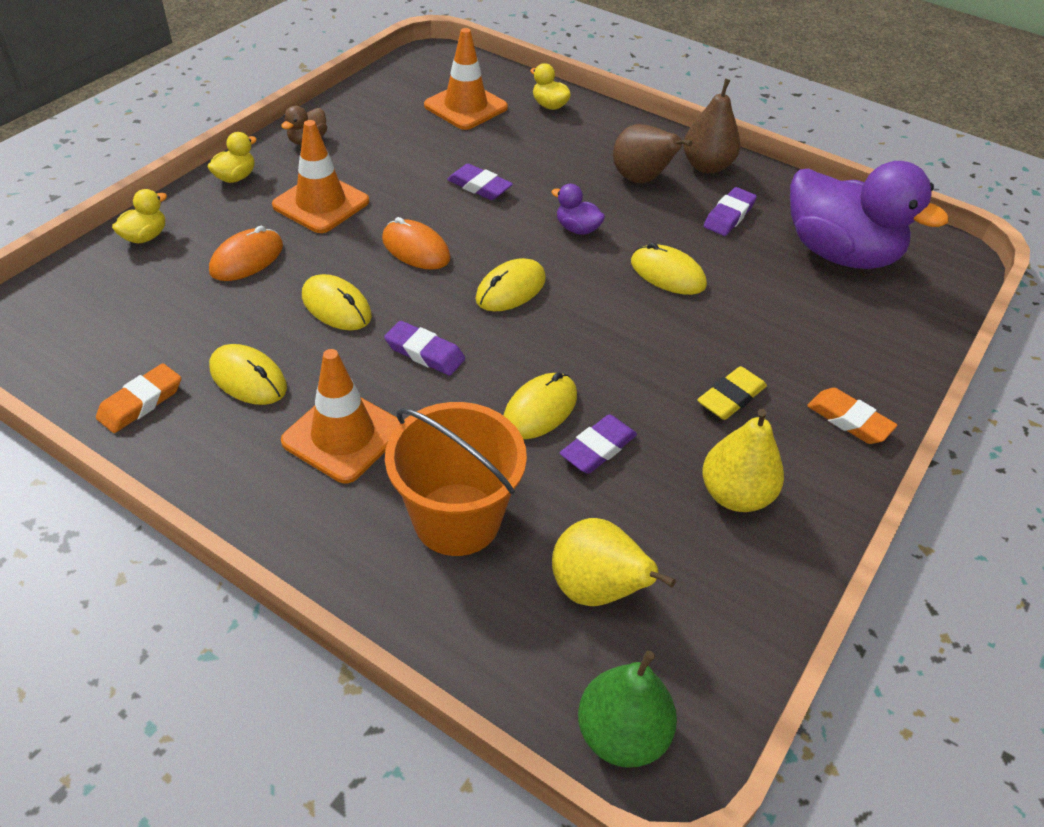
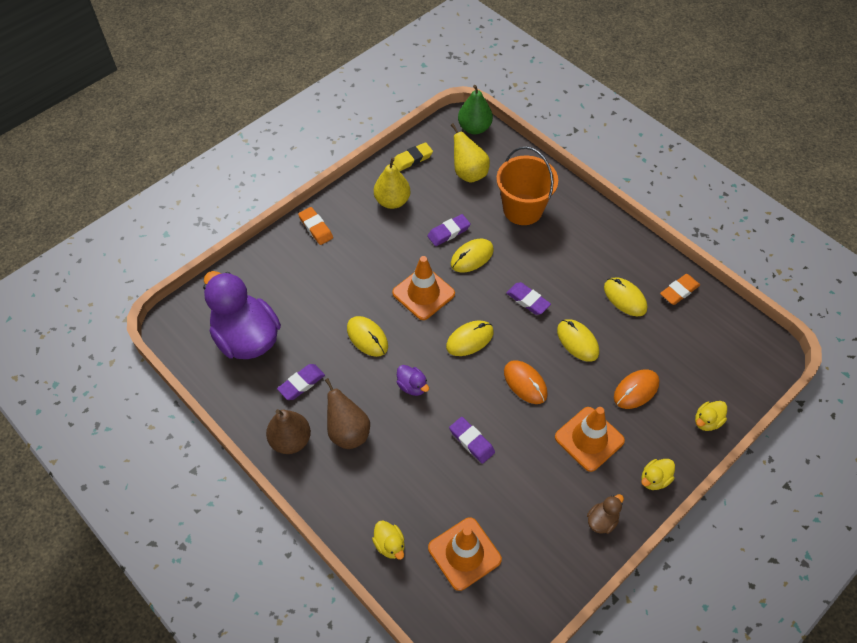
camera: 165 degrees left, 10 degrees up
orange traffic cone [281,349,400,483] -> orange traffic cone moved to [392,256,455,320]
yellow eraser [697,366,767,420] -> yellow eraser moved to [393,142,433,171]

